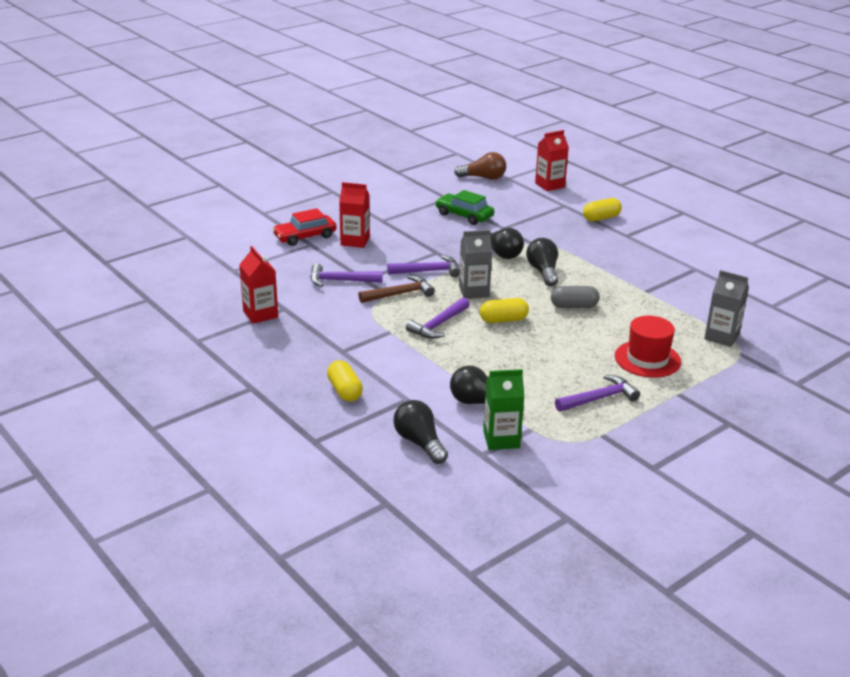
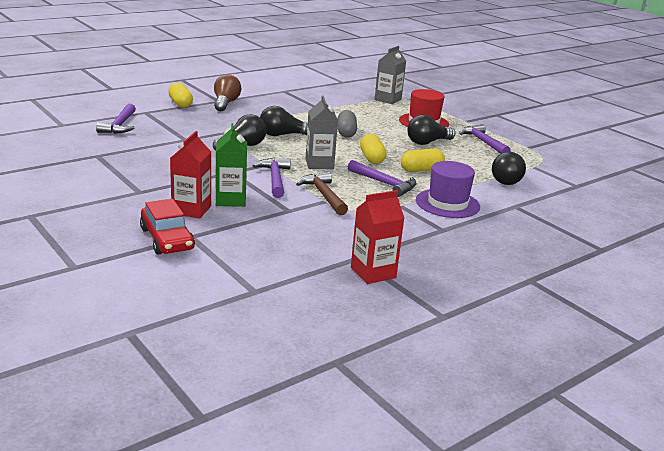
camera: 90 degrees left, 5 degrees down
purple hammer [310,263,383,287] -> purple hammer moved to [96,104,136,134]
yellow capsule [327,360,363,402] -> yellow capsule moved to [401,149,445,172]
black light bulb [393,400,448,464] -> black light bulb moved to [408,115,456,145]
green car [435,190,494,225] -> none
brown light bulb [454,152,506,180] -> brown light bulb moved to [214,74,241,111]
green carton [483,369,525,450] -> green carton moved to [216,123,247,207]
red carton [535,130,569,191] -> none
none -> purple hat [416,161,480,218]

